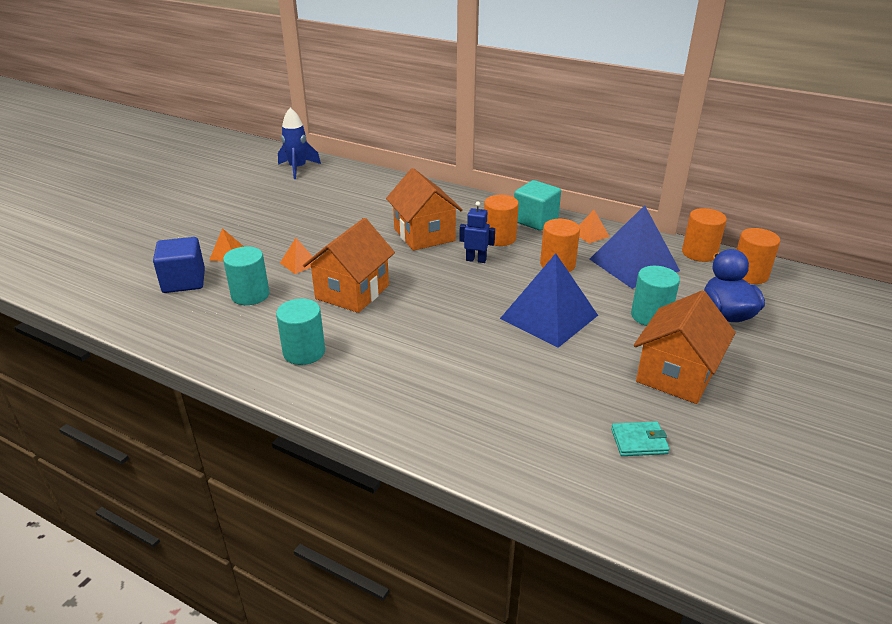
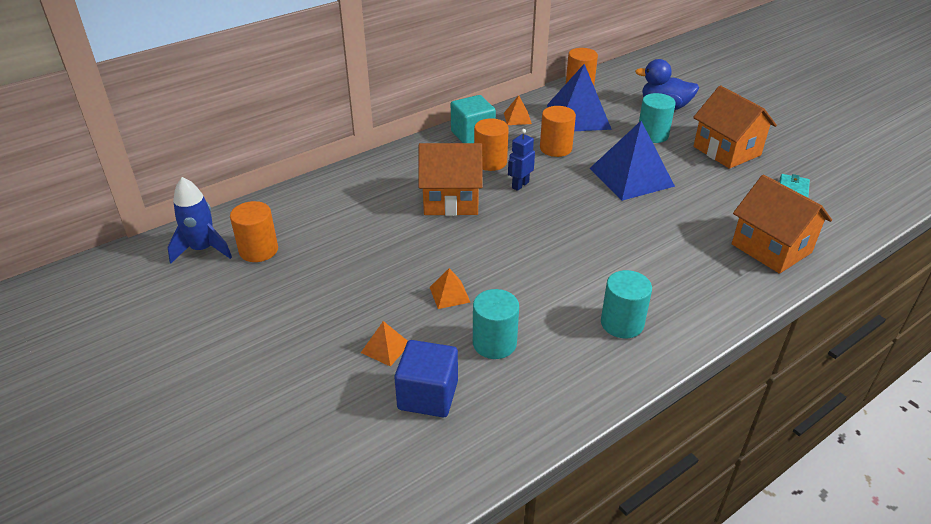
camera: 65 degrees left, 5 degrees up
orange house [303,218,395,313] -> orange house moved to [732,175,832,274]
orange cylinder [737,228,780,284] -> orange cylinder moved to [230,201,278,262]

